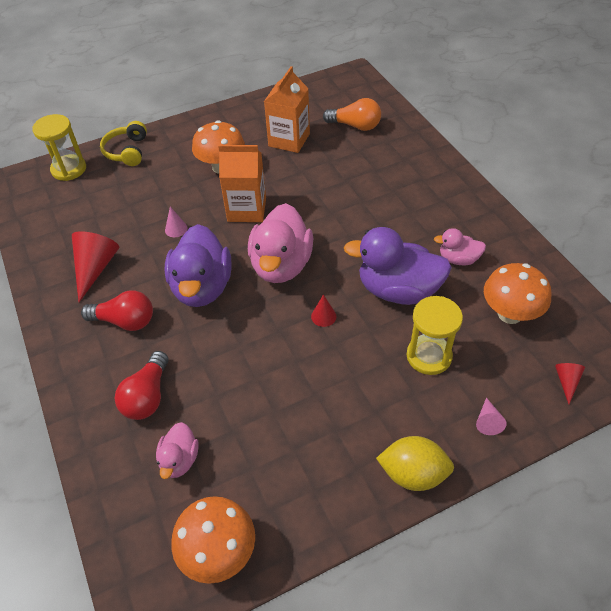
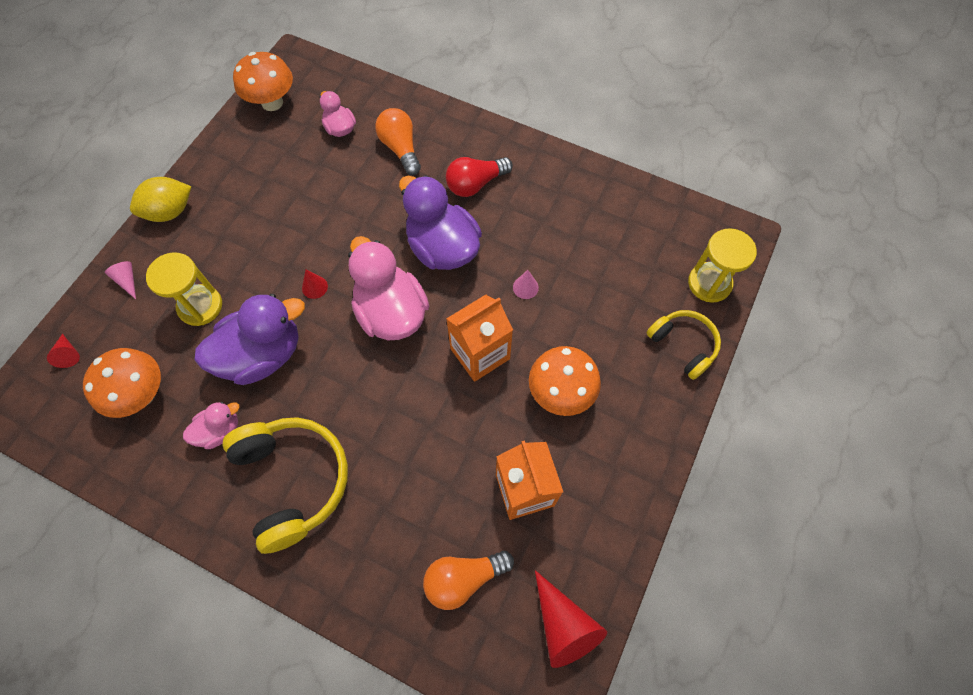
camera: 140 degrees right, 15 degrees up
red cone [72,231,119,302] -> red cone moved to [535,570,607,668]
red light bulb [115,351,169,420] -> orange light bulb [375,108,421,175]
none -> yellow headphones [222,417,348,554]

